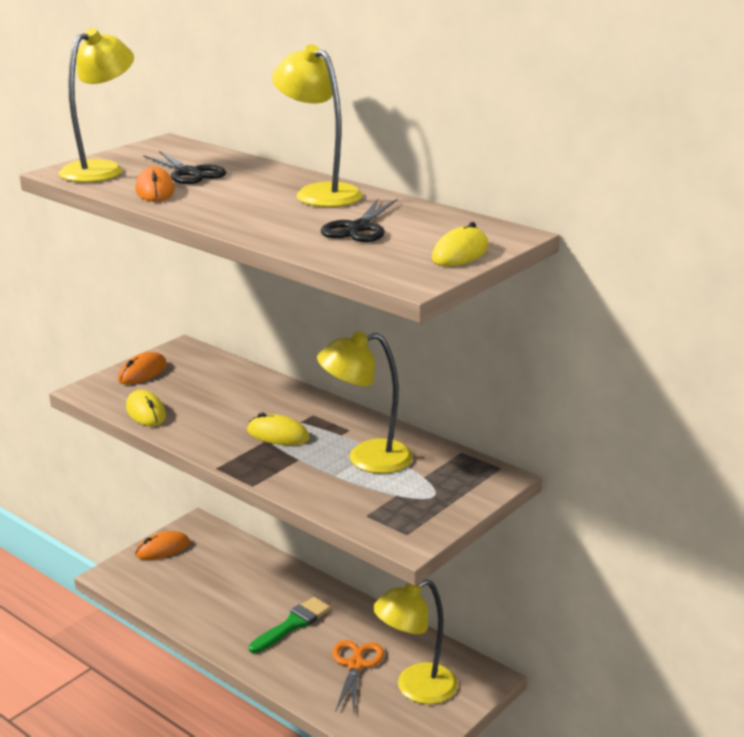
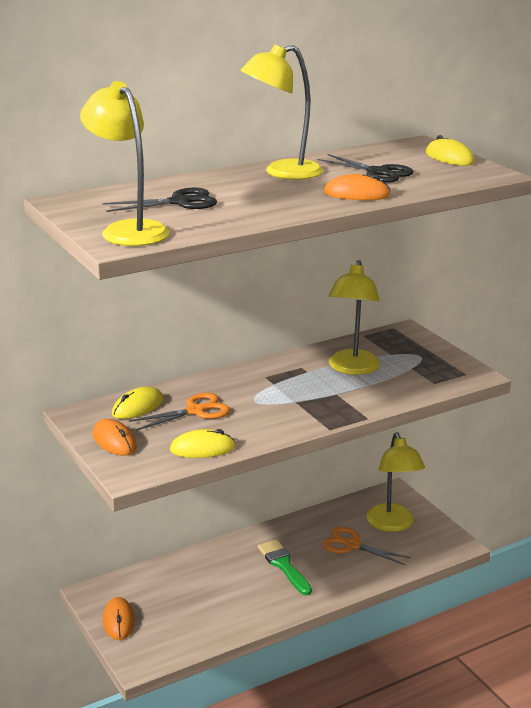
camera: 70 degrees left, 0 degrees up
orange mouse [135,167,174,201] -> orange mouse moved to [323,174,391,200]
yellow mouse [247,412,310,445] -> yellow mouse moved to [112,387,163,419]
none -> orange scissors [129,393,230,431]

